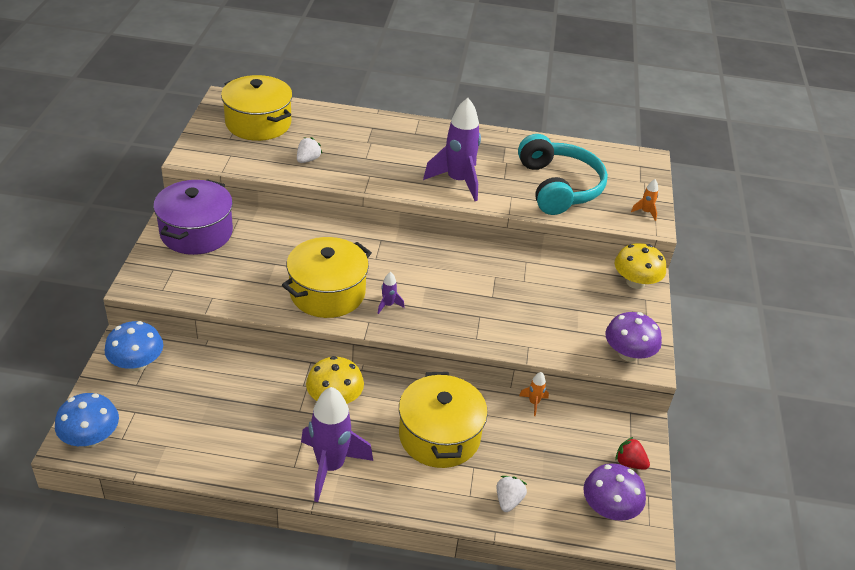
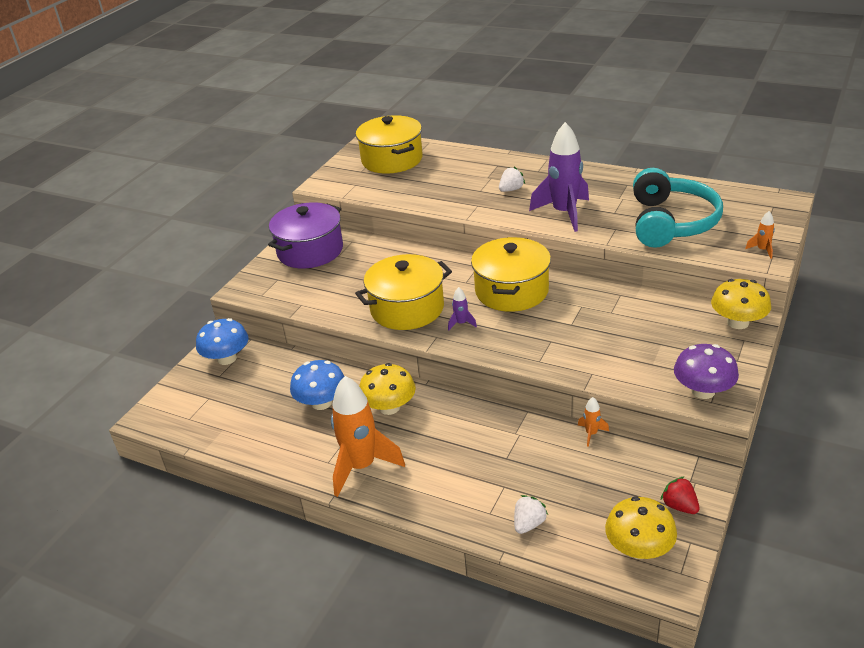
camera: 25 degrees right, 5 degrees down
blue mushroom [55,393,119,447] -> blue mushroom moved to [290,360,344,410]
white strawberry [297,137,323,163] -> white strawberry moved to [499,167,525,192]
purple rocket [301,387,373,502] -> orange rocket [331,376,405,497]
yellow pot [399,372,488,468] -> yellow pot moved to [471,237,551,312]
purple mushroom [583,463,646,521] -> yellow mushroom [605,496,677,559]

